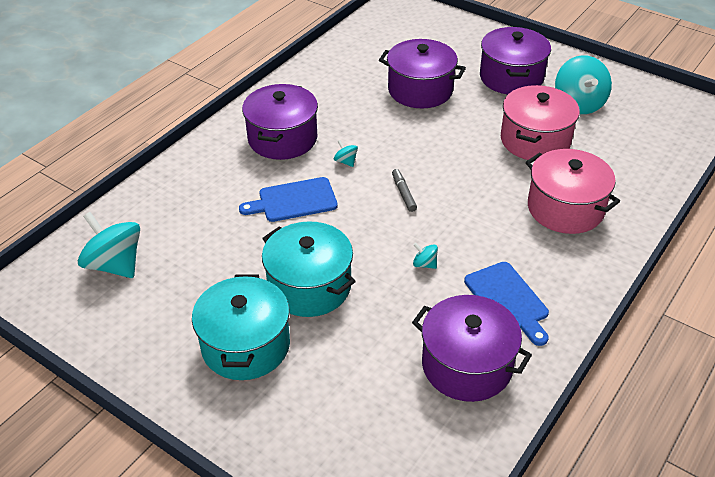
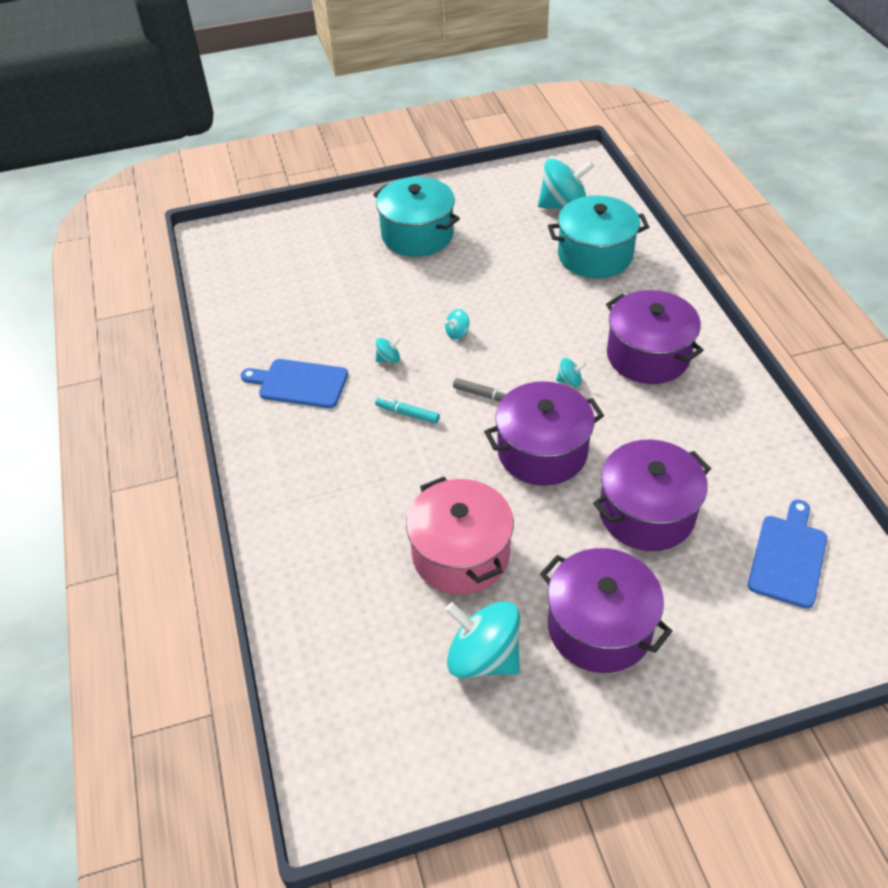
camera: 130 degrees right, 5 degrees up
blue cutting board [239,177,338,222] -> blue cutting board moved to [748,499,827,609]
turquoise pot [262,221,356,317] -> turquoise pot moved to [548,195,649,278]
purple pot [412,295,532,402] -> purple pot moved to [484,381,604,486]
pink pot [526,149,620,234] -> none
none -> turquoise marker [375,397,440,424]
none -> turquoise spinning top [445,309,469,340]

